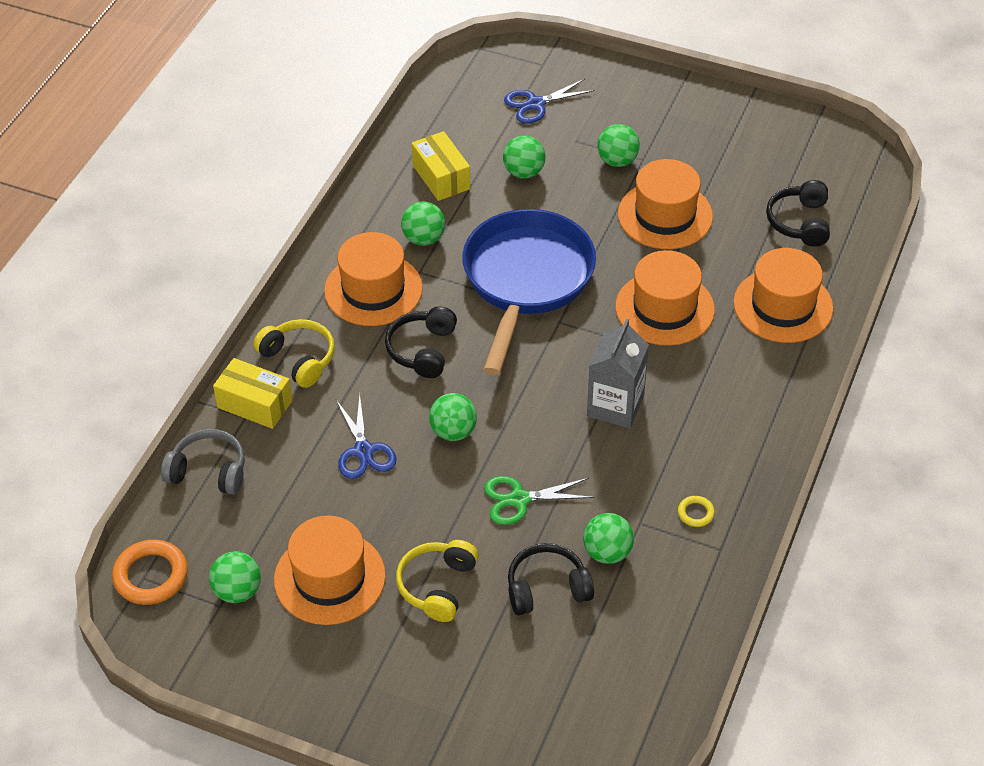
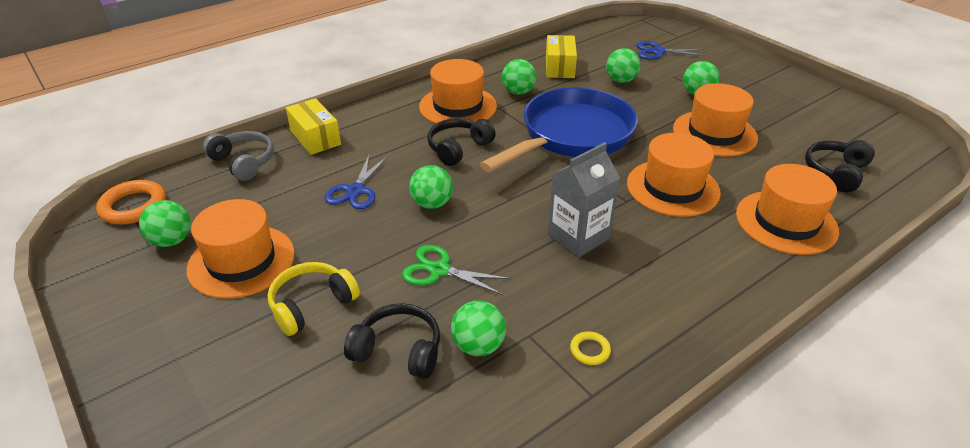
camera: 30 degrees right, 10 degrees down
yellow headphones [253,319,335,388] -> none

